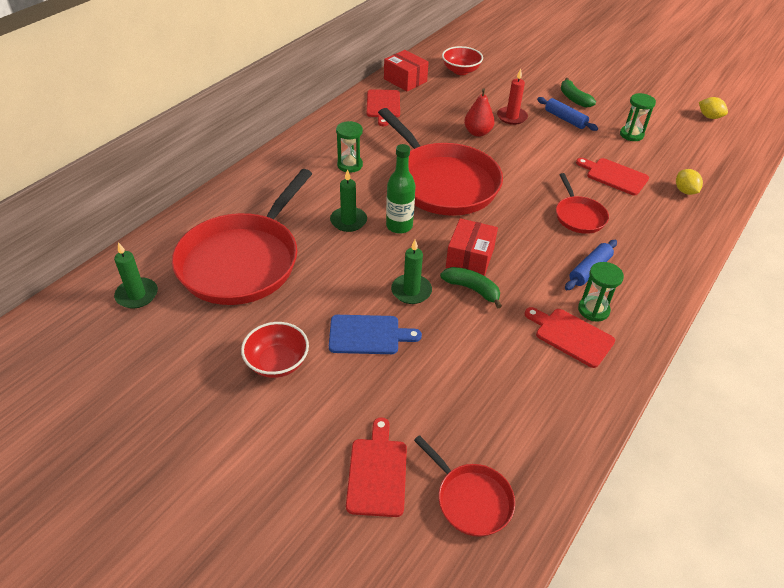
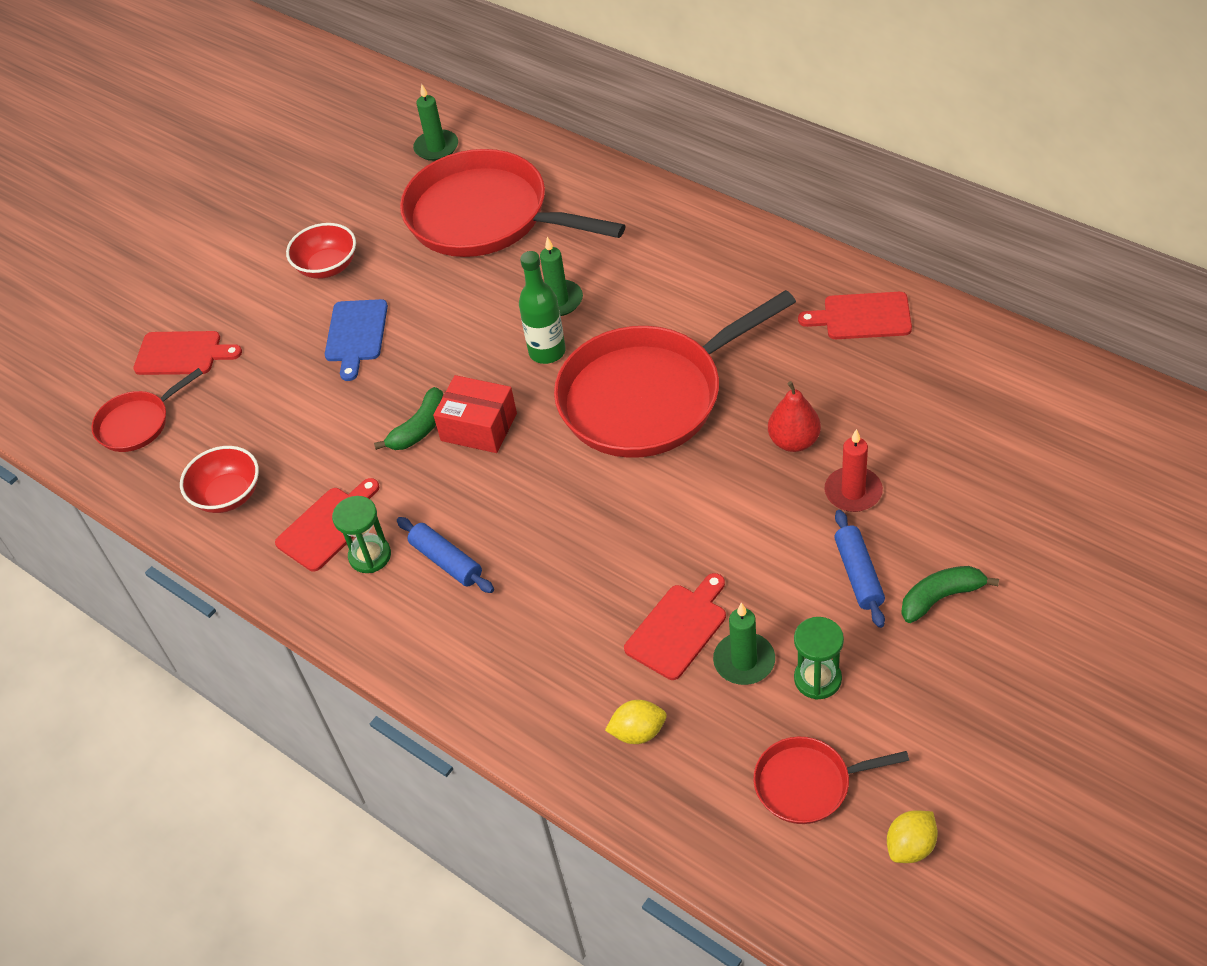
camera: 100 degrees right, 5 degrees up
green hourglass [336,121,363,173] -> none
red box [384,50,429,92] -> none
green candle [391,239,432,304] -> green candle moved to [713,603,775,685]
red bowl [442,46,483,75] -> red bowl moved to [180,446,259,513]
blue rolling pin [537,97,598,131] -> blue rolling pin turned 60 degrees counterclockwise [834,510,885,628]
red pan [556,173,609,234] -> red pan moved to [753,737,909,824]

